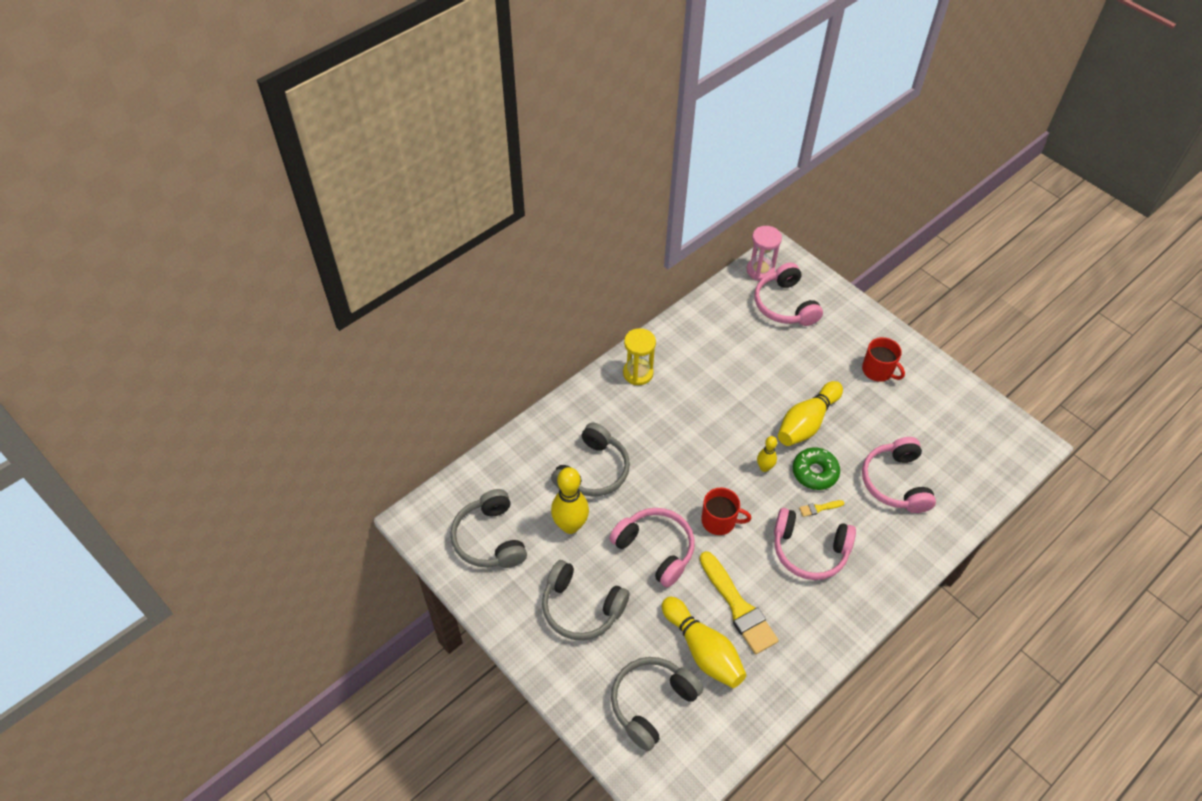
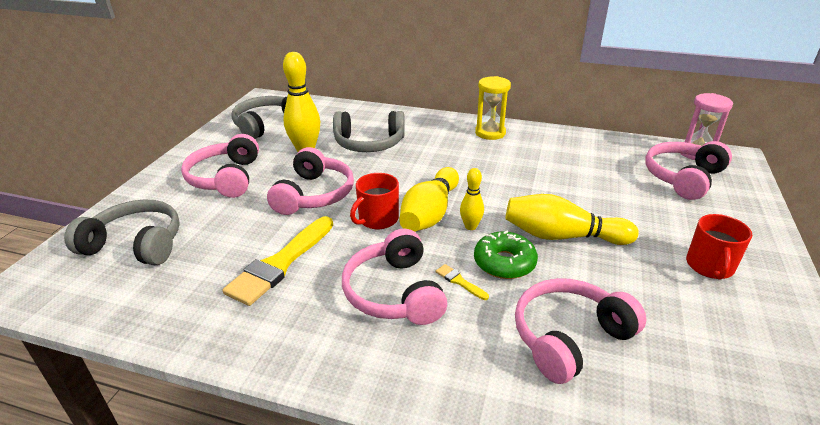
camera: 60 degrees right, 20 degrees down
grey headphones [542,560,630,640] -> pink headphones [181,134,259,198]
yellow bowling pin [662,597,747,688] -> yellow bowling pin moved to [399,167,459,232]
red mug [701,488,751,535] -> red mug turned 60 degrees clockwise [350,173,399,229]

